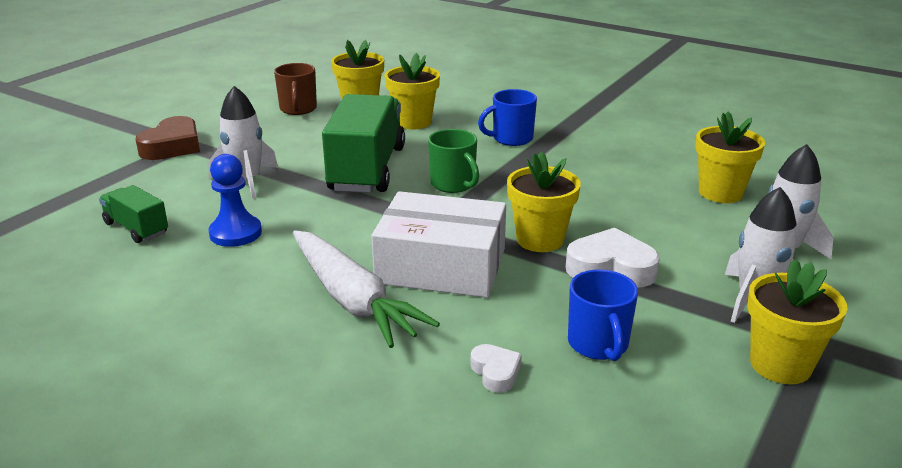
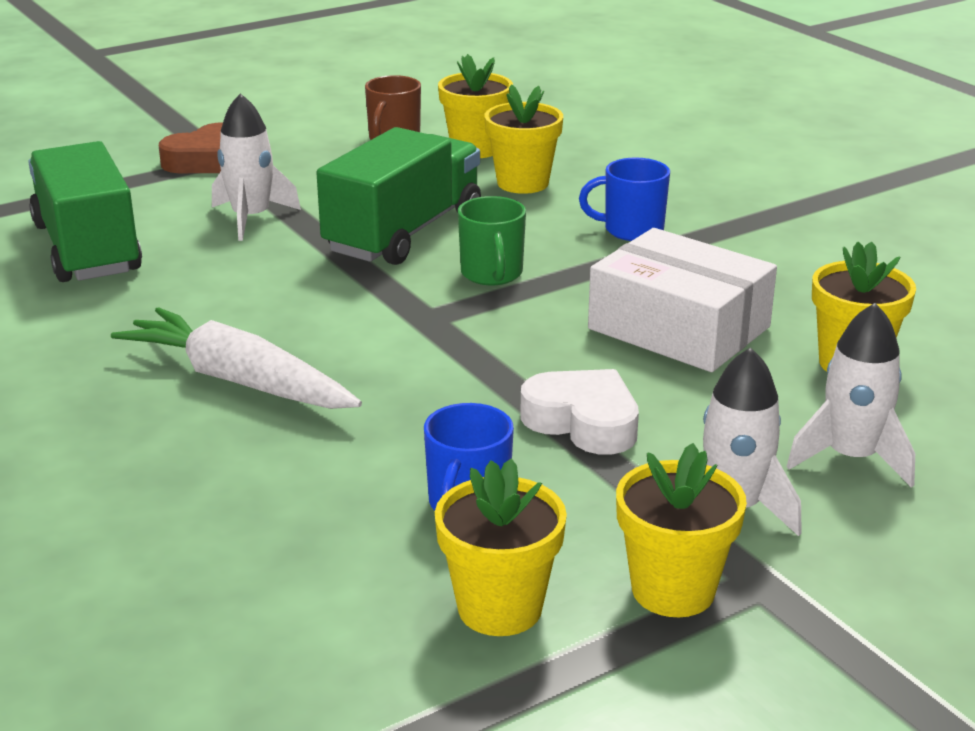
camera: 25 degrees right, 0 degrees up
green truck [99,185,168,243] -> green truck [28,141,142,282], size x2.00
blue pawn [209,154,262,247] -> none
white carrot [293,230,440,348] -> white carrot turned 135 degrees clockwise [111,307,362,409]
white box [371,191,506,298] -> white box moved to [588,228,777,372]
white heart [470,344,522,393] -> none
yellow flower pot [507,151,581,252] -> yellow flower pot moved to [435,458,567,636]

